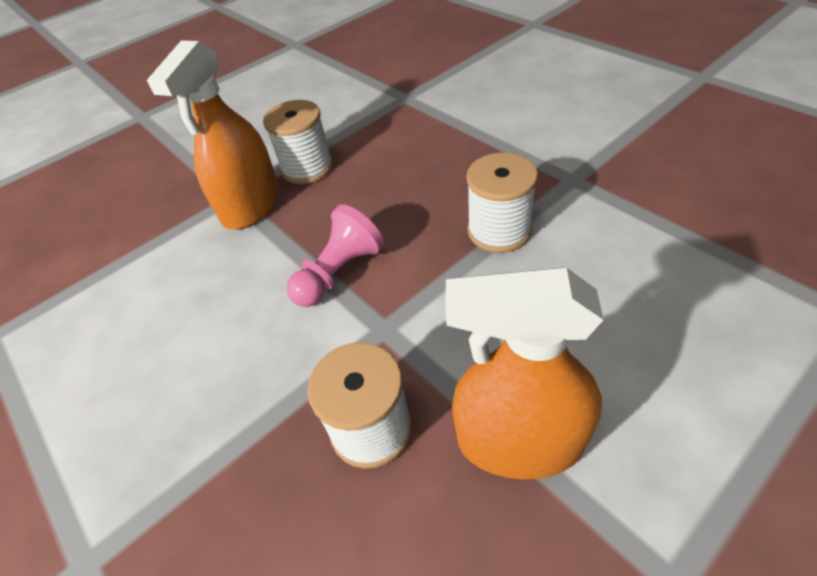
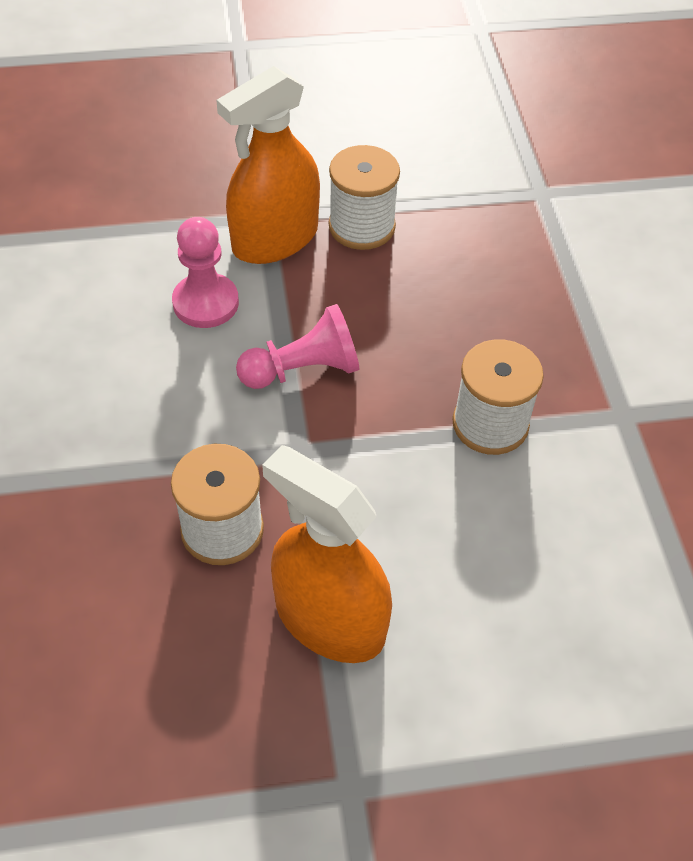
camera: 25 degrees right, 5 degrees up
none -> pink pawn [172,217,239,328]

